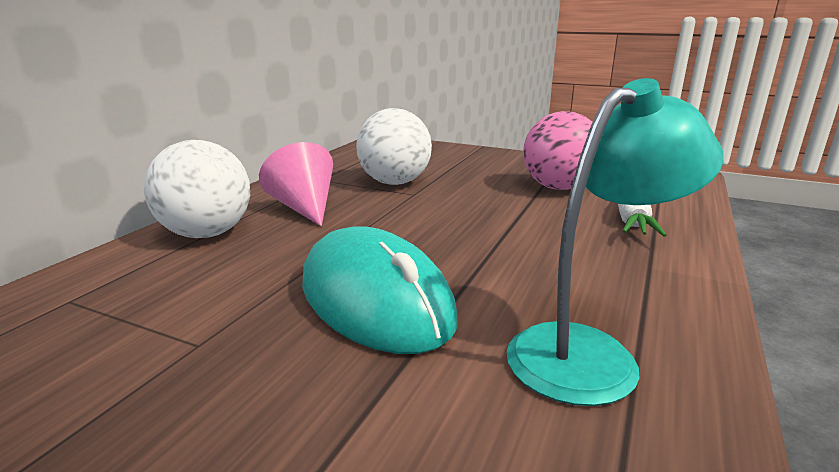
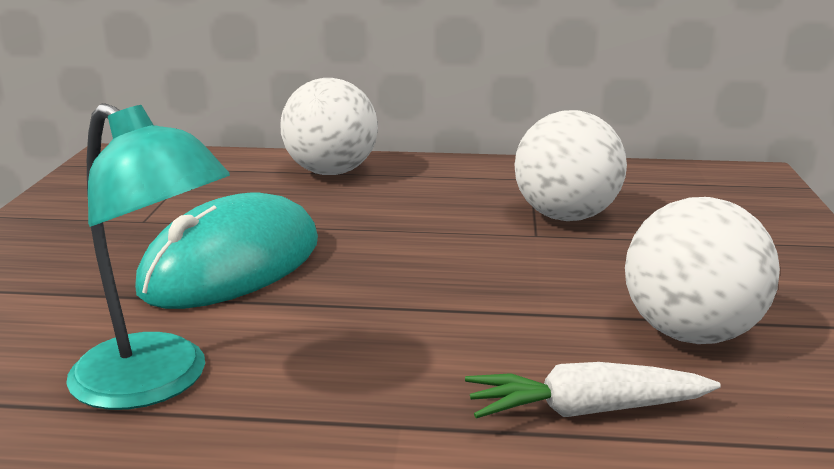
camera: 70 degrees right, 0 degrees up
pink cone [259,142,333,226] -> none
pink ball [523,111,593,190] -> white ball [625,197,780,344]

